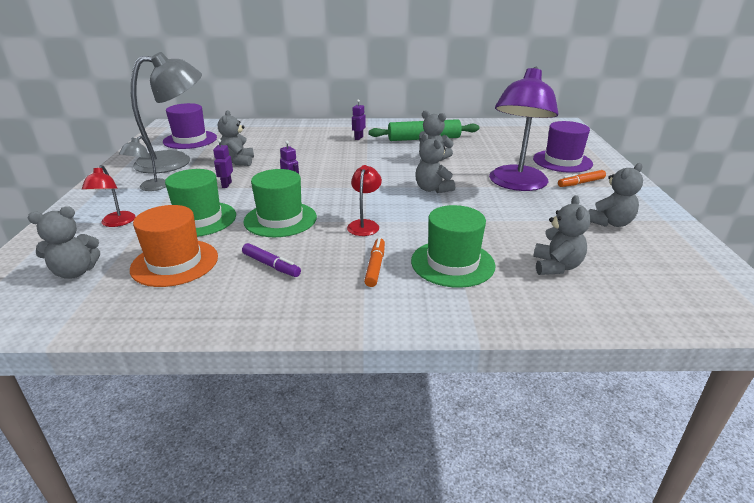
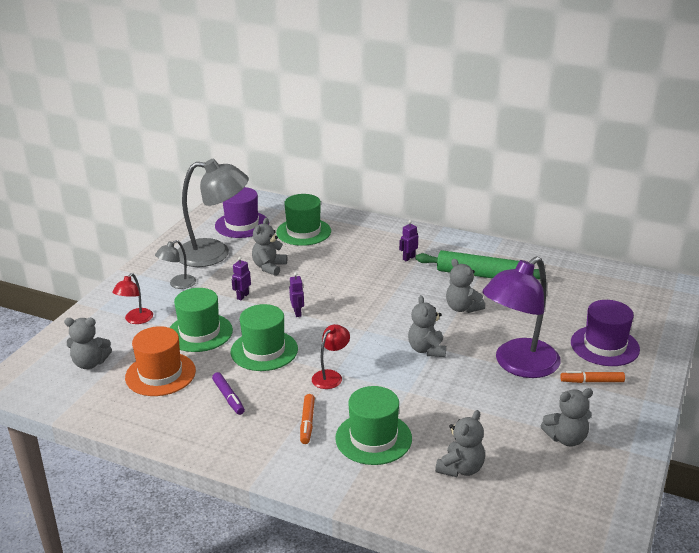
camera: 25 degrees right, 0 degrees up
orange marker [364,238,385,287] -> orange marker turned 150 degrees clockwise [300,394,315,444]
none -> green hat [276,194,331,246]

